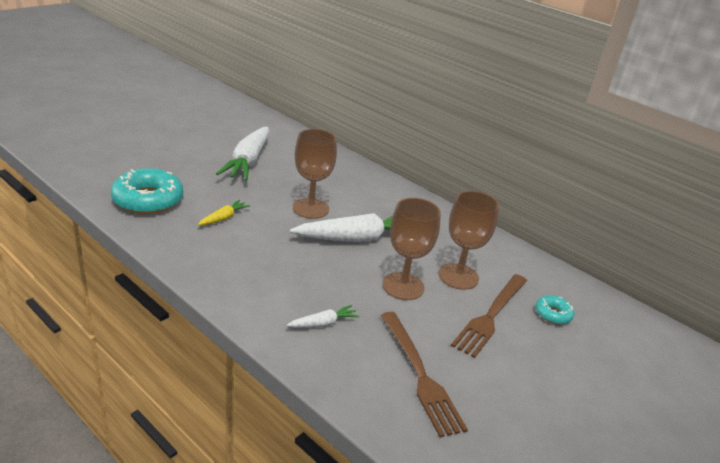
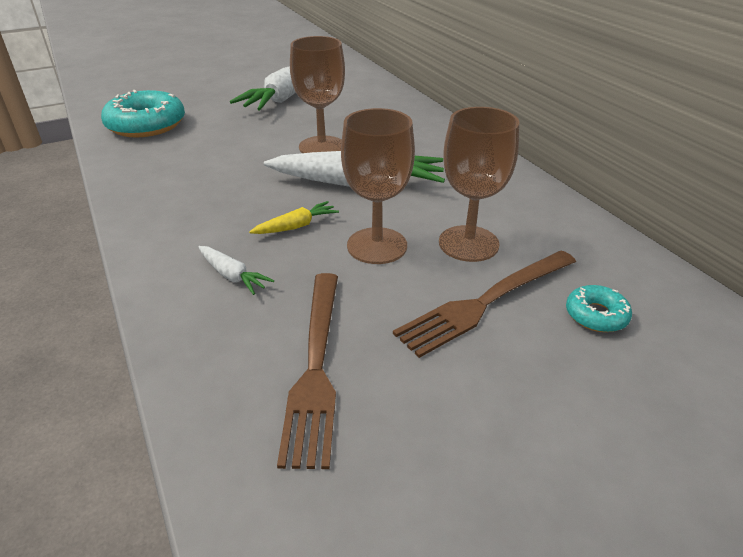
camera: 25 degrees right, 5 degrees up
yellow carrot [198,200,250,225] -> yellow carrot moved to [249,201,339,234]
white carrot [287,305,360,328] -> white carrot turned 45 degrees clockwise [198,246,274,295]

